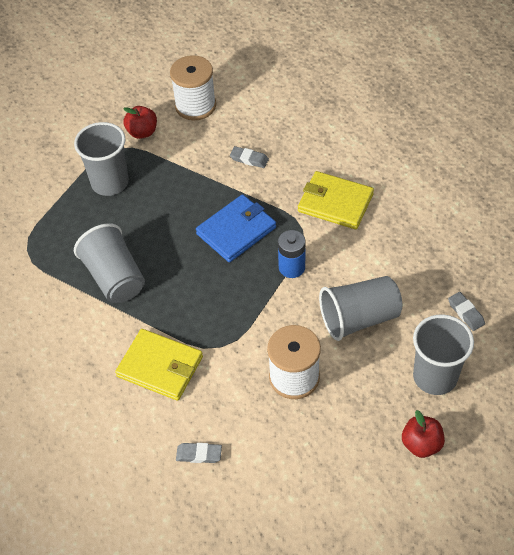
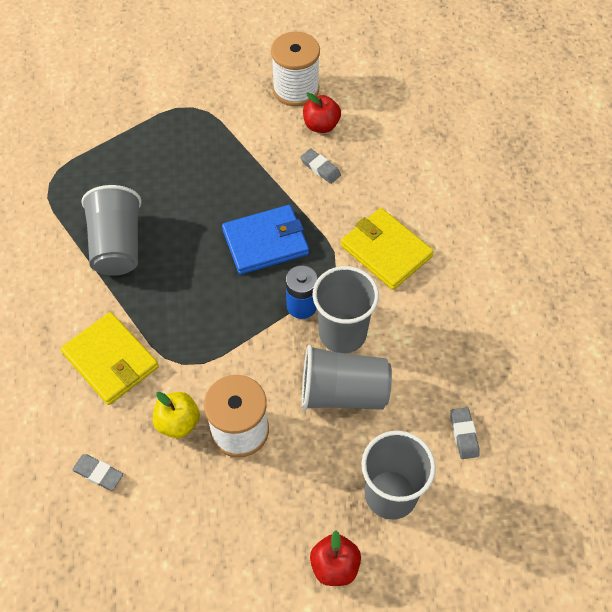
camera: 20 degrees right, 5 degrees up
grey cup [74,122,129,196] -> grey cup moved to [313,266,379,353]
red apple [123,106,157,139] -> red apple moved to [303,93,341,133]
none -> yellow apple [153,392,200,438]

